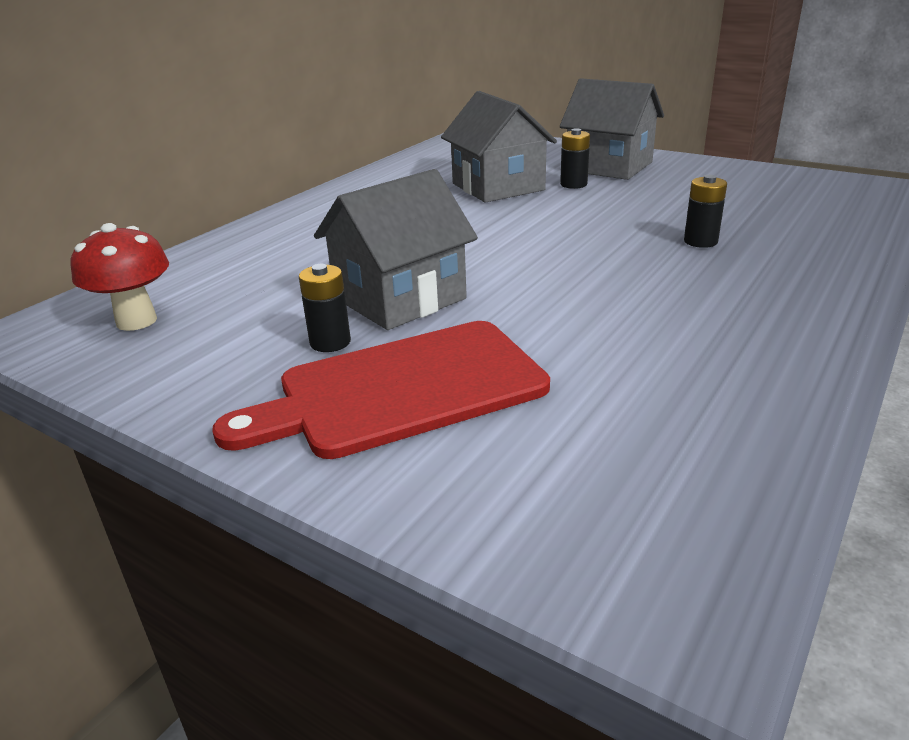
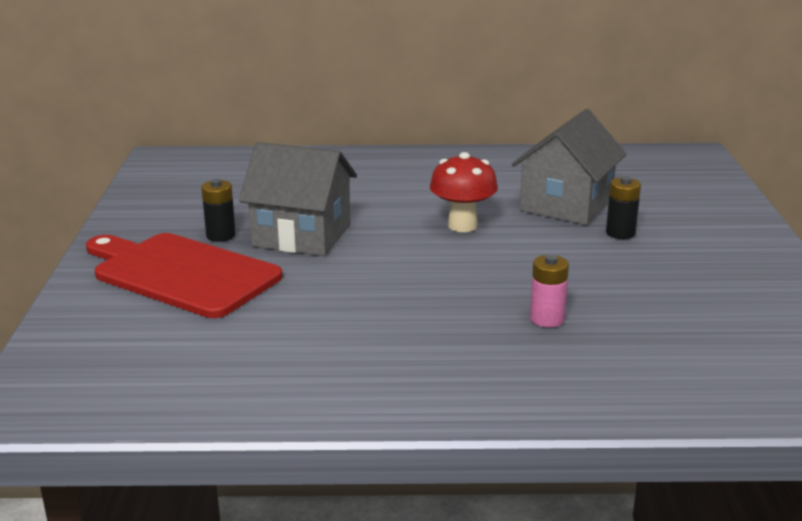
camera: 55 degrees right, 5 degrees down
red mushroom [71,223,169,331] -> red mushroom moved to [430,152,498,232]
grey house [560,78,664,180] -> none
black battery [684,175,727,248] -> pink battery [530,255,569,328]

